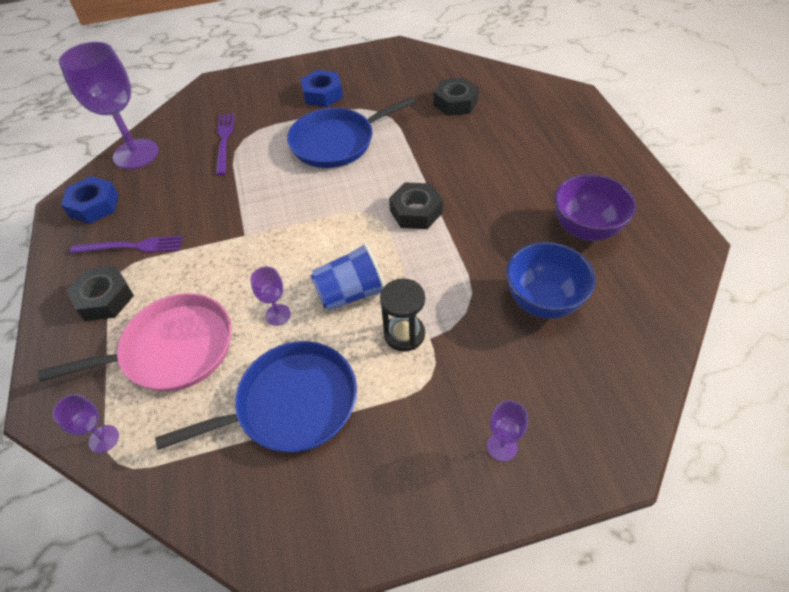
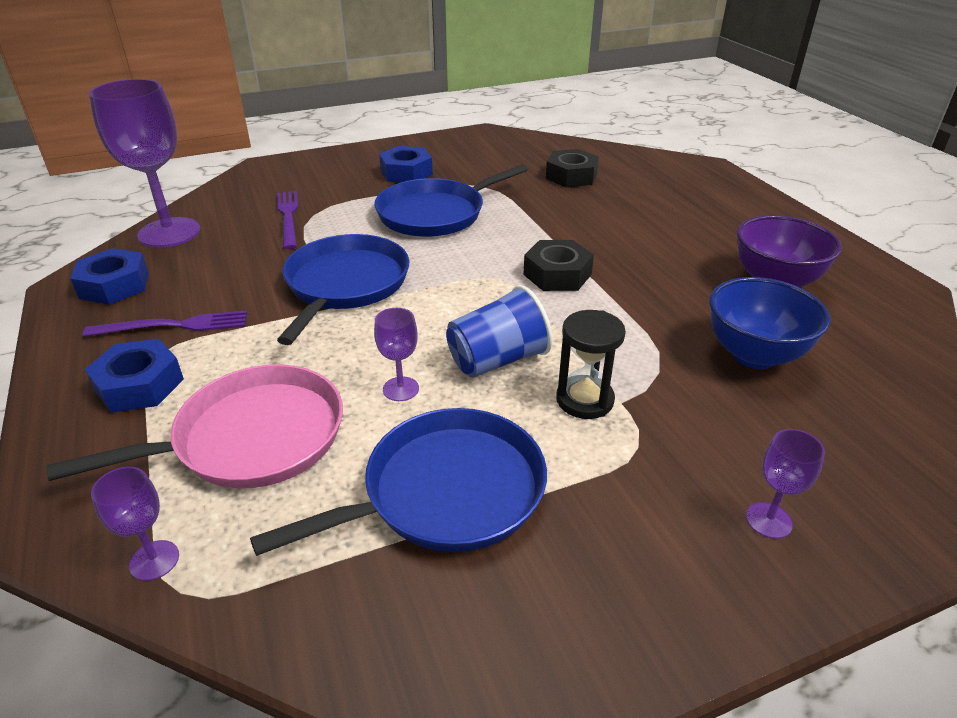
camera: 10 degrees left, 15 degrees down
black nut [66,266,134,321] -> blue nut [85,339,184,413]
none -> blue pan [277,234,409,345]

